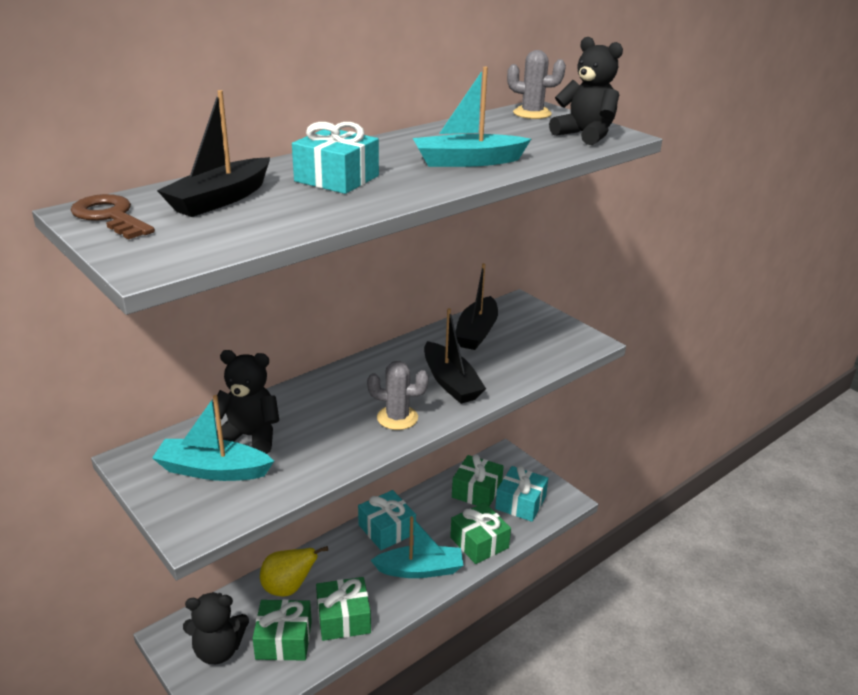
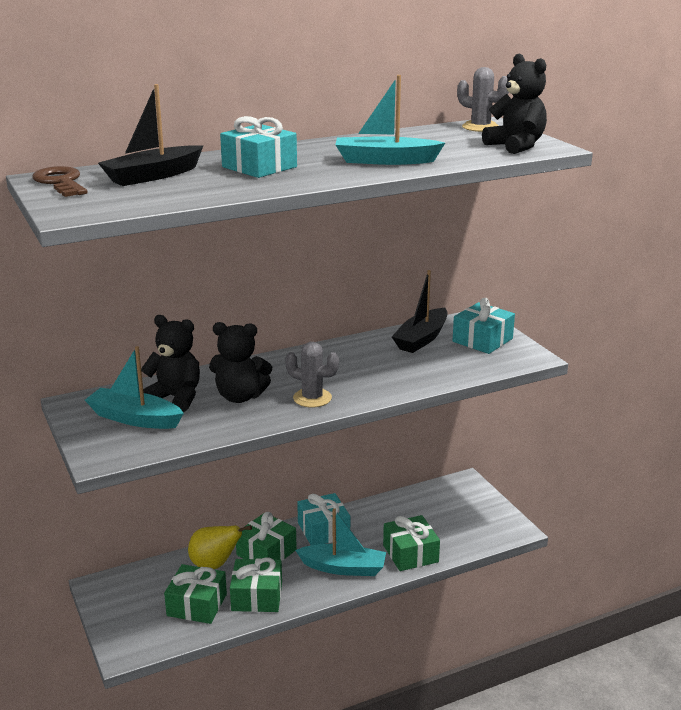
camera: 15 degrees right, 5 degrees down
black teddy bear [183,592,249,664] -> black teddy bear moved to [209,322,272,403]
black boat [424,308,486,404] -> none
green gift [452,454,504,507] -> green gift moved to [236,512,297,561]
turquoise gift [495,466,548,522] -> turquoise gift moved to [453,298,515,354]

